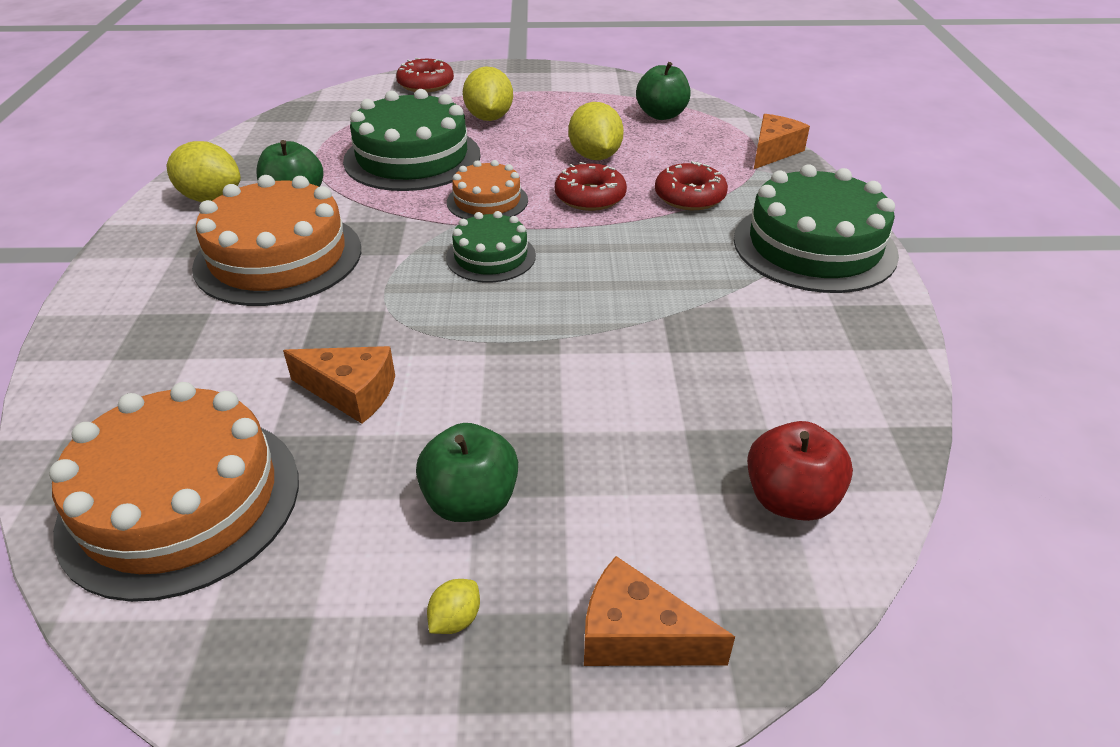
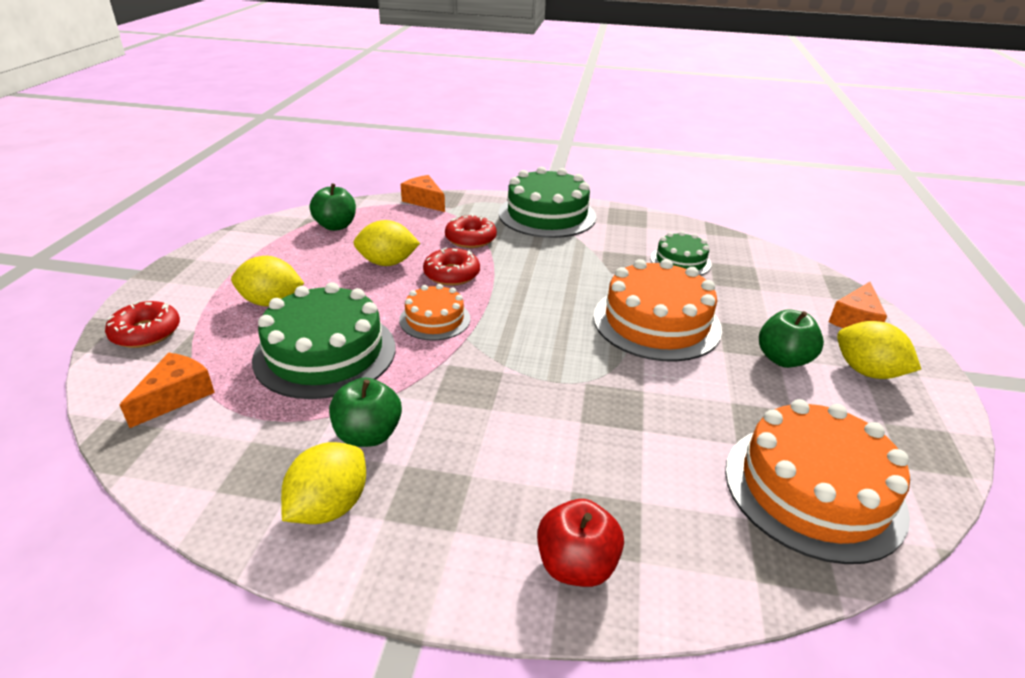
camera: 80 degrees left, 5 degrees down
orange cake [192,175,361,306] -> orange cake moved to [593,259,722,362]
orange cheese [283,346,395,424] -> orange cheese moved to [120,353,215,428]
yellow lemon [427,579,480,634] -> yellow lemon [837,321,921,379], size x2.17
green cake [446,211,536,283] -> green cake moved to [650,231,712,276]
red apple [747,421,853,521] -> red apple moved to [537,499,624,587]

